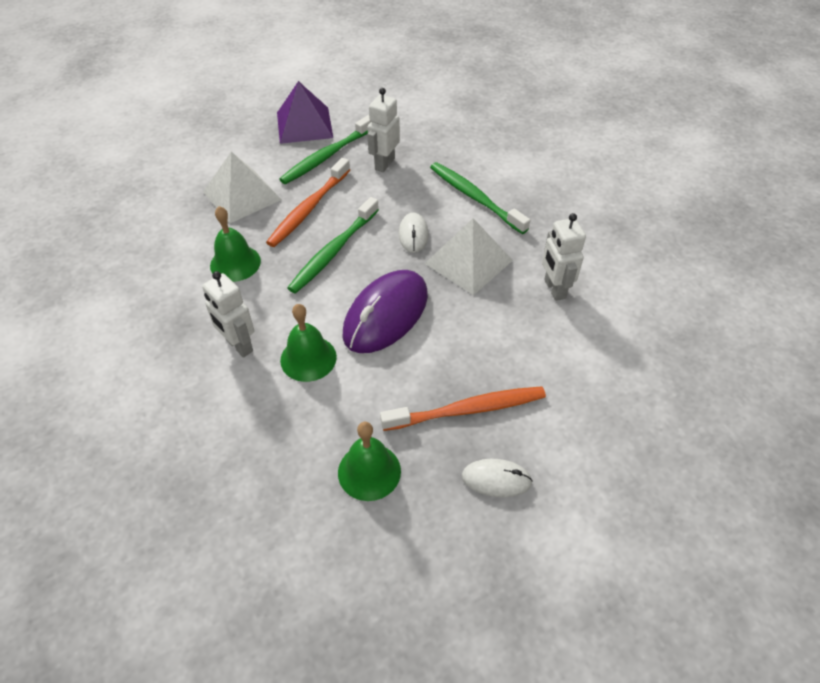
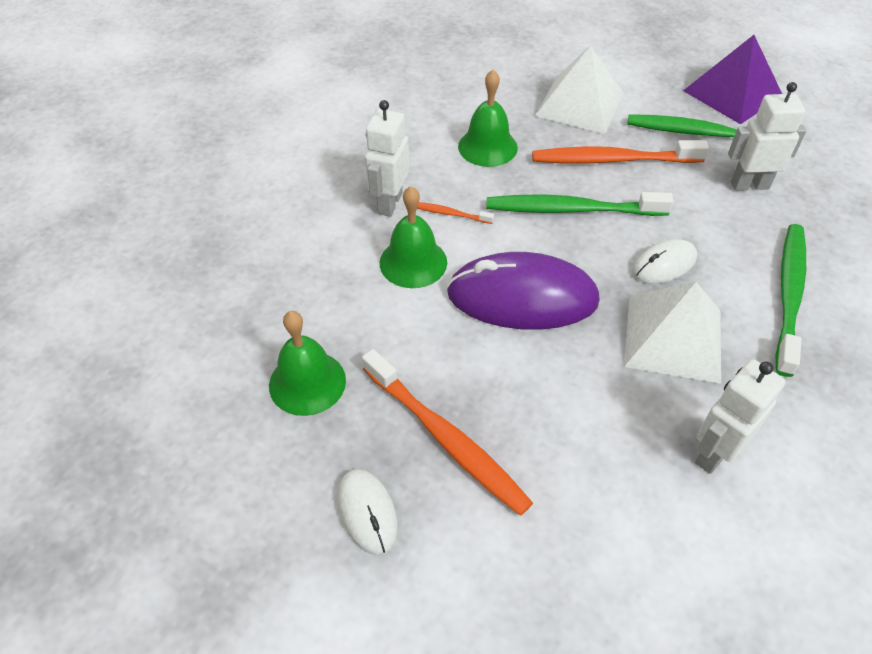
camera: 60 degrees right, 0 degrees up
none -> orange toothbrush [417,202,494,224]

